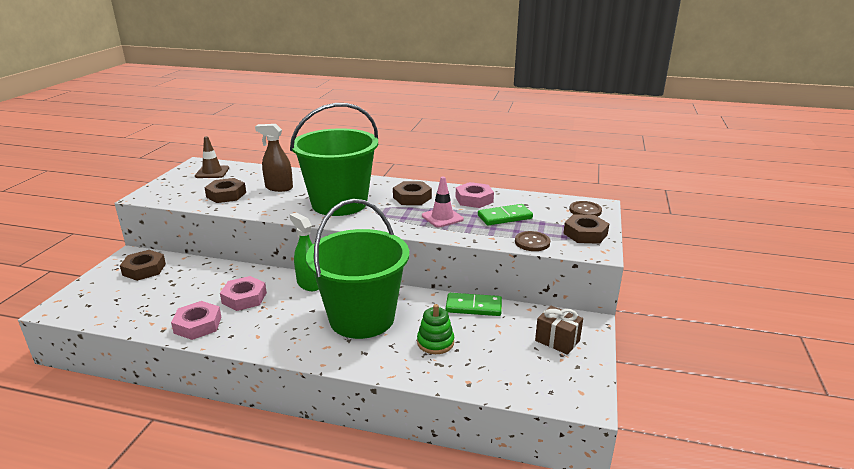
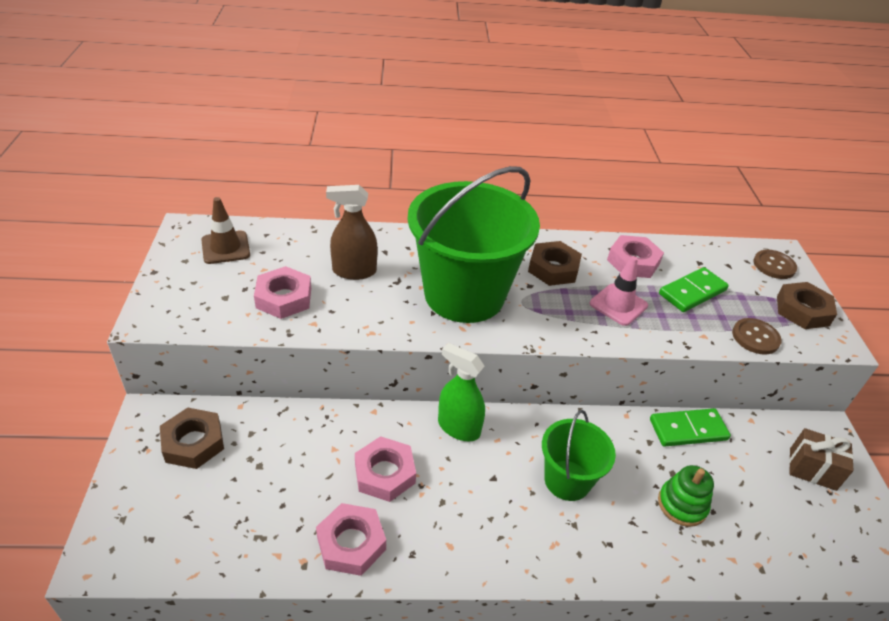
camera: 20 degrees left, 15 degrees up
brown nut [204,178,246,203] -> pink nut [254,266,311,319]
green bucket [306,199,409,339] -> green bucket [542,410,616,501], size x0.52

